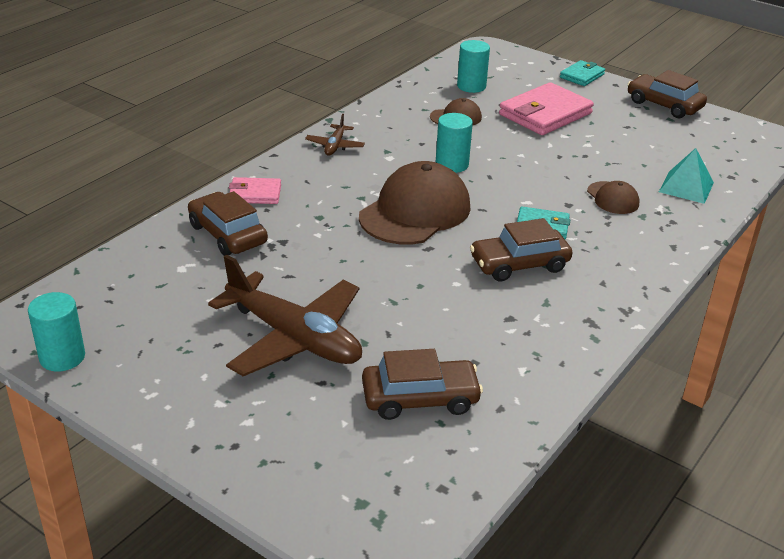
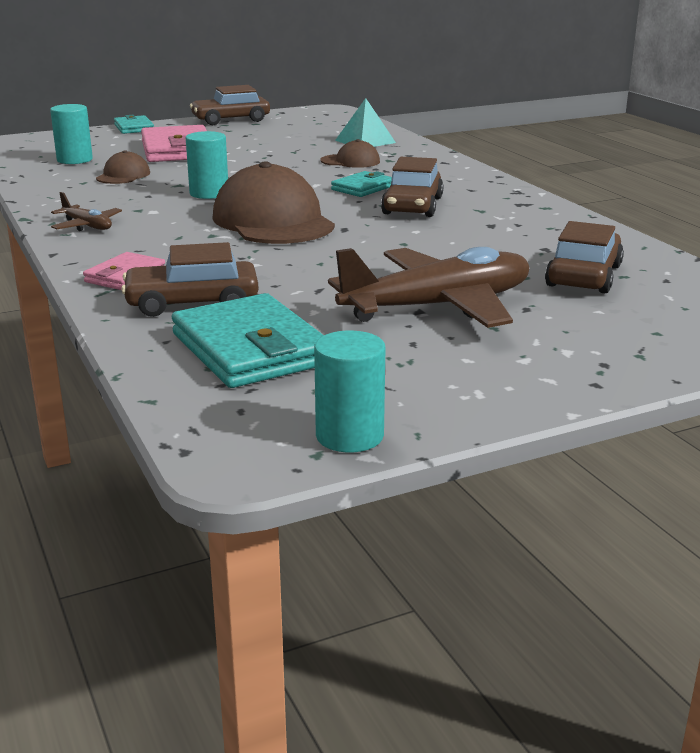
camera: 60 degrees left, 10 degrees down
none -> turquoise wallet [172,293,324,388]

